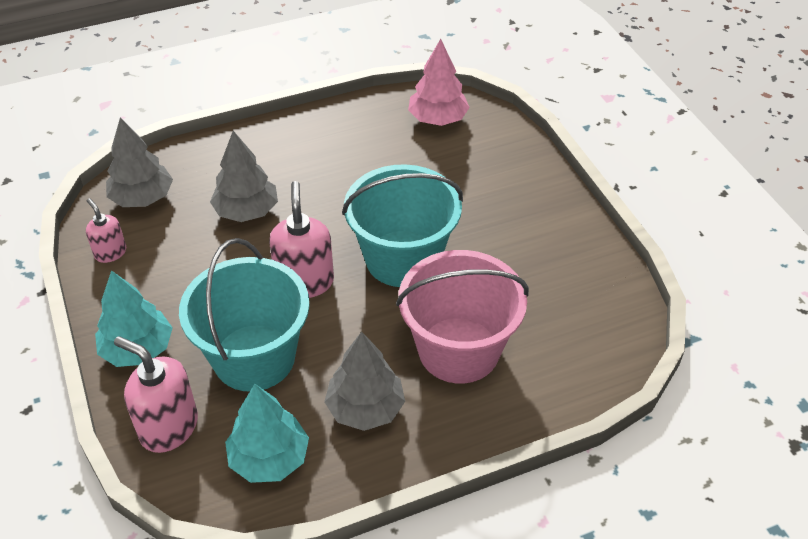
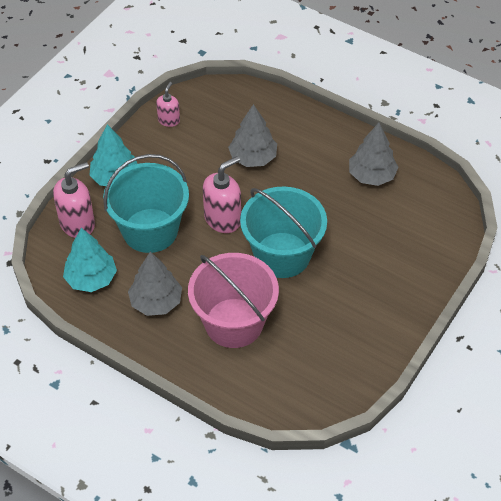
camera: 55 degrees right, 5 degrees up
grey tree [106,117,173,207] -> grey tree moved to [349,123,399,186]
pink soap dispenser [114,336,198,453] -> pink soap dispenser turned 60 degrees clockwise [53,162,95,238]
pink tree [408,39,470,126] -> none

